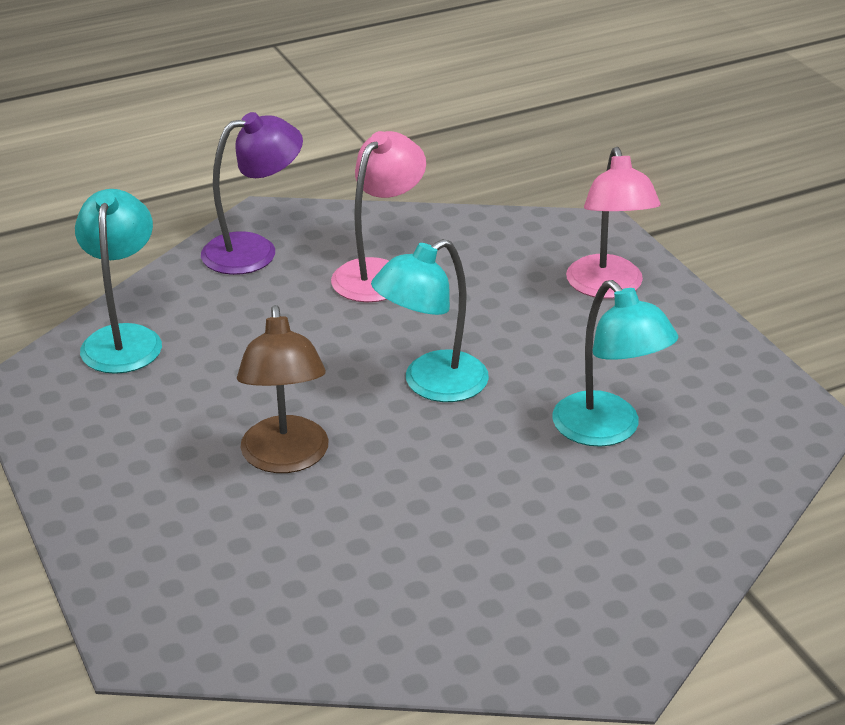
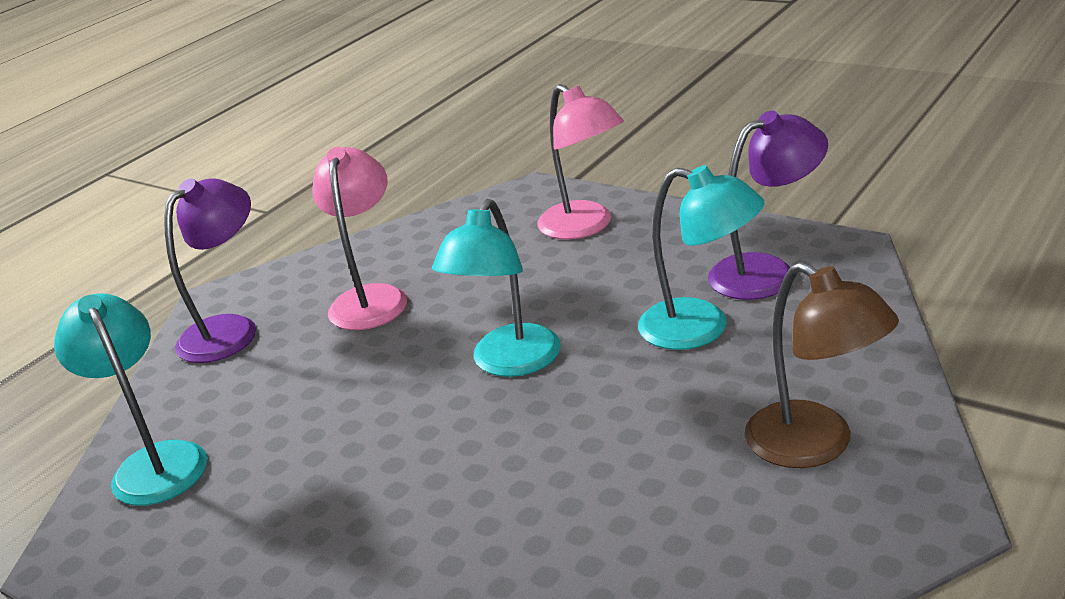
camera: 25 degrees left, 5 degrees down
brown lamp [237,305,329,473] -> brown lamp moved to [745,262,899,468]
none -> purple lamp [708,111,828,300]

